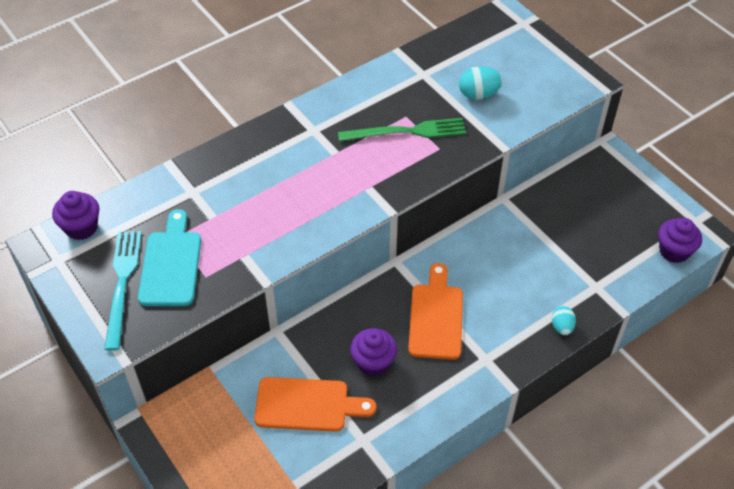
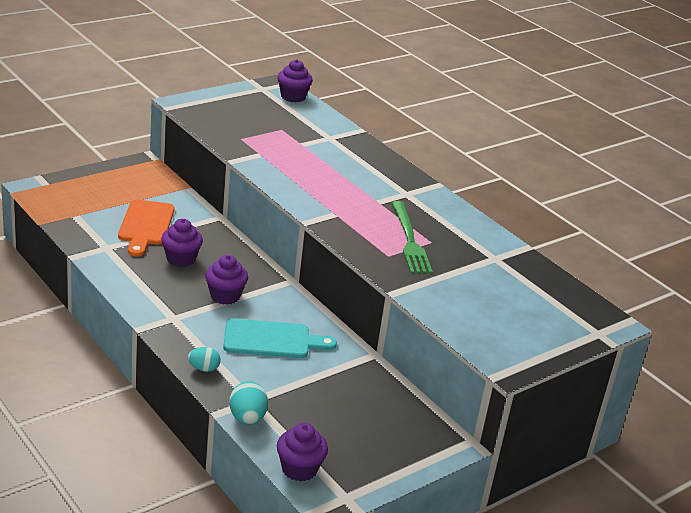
camera: 85 degrees right, 20 degrees down
turquoise fork [104,231,142,350] -> none
turquoise cutting board [138,209,201,306] -> turquoise cutting board moved to [223,319,337,358]
orange cutting board [408,263,463,360] -> purple cupcake [205,255,248,305]
turquoise egg [459,66,503,100] -> turquoise egg moved to [229,381,268,425]

